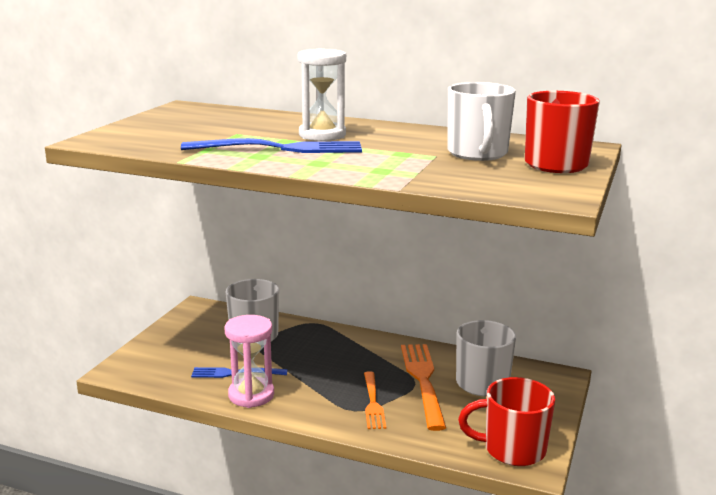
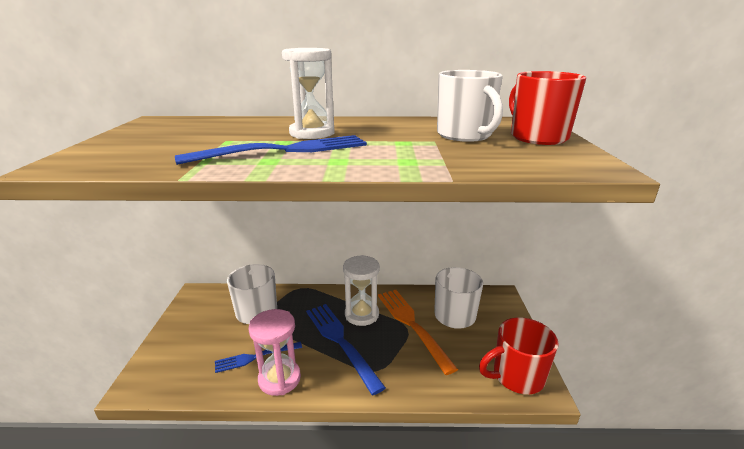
camera: 20 degrees left, 5 degrees up
orange fork [364,371,386,429] -> none
none -> blue fork [306,304,386,395]
none -> white hourglass [343,255,380,326]

